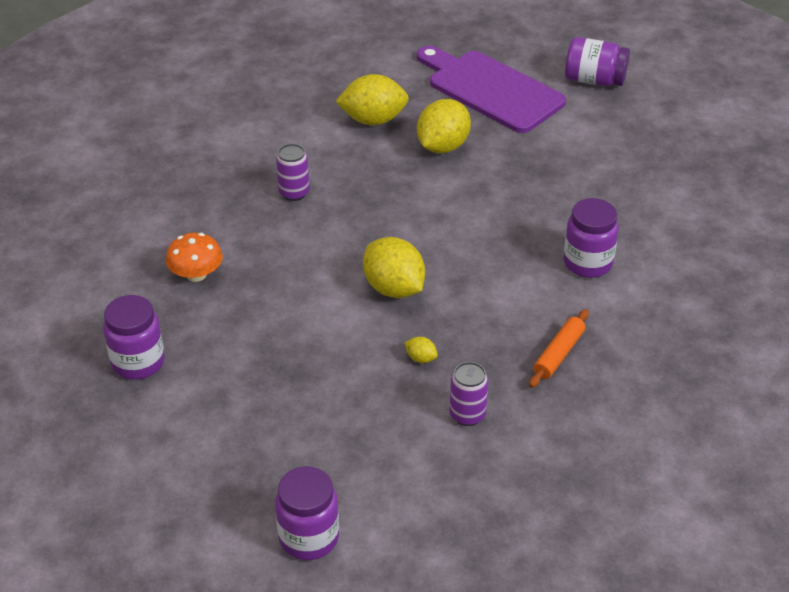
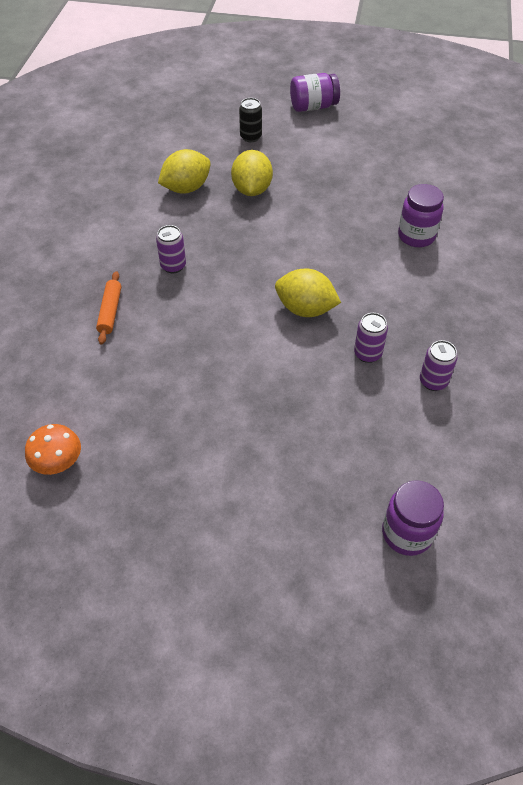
camera: 30 degrees left, 10 degrees up
purple jar [103,295,165,380] -> none
orange mushroom [166,233,223,282] -> orange mushroom moved to [25,424,81,475]
yellow lemon [405,337,438,363] -> purple can [354,313,388,363]
purple cutting board [417,46,566,133] -> black can [239,98,262,142]
orange rolling pin [529,309,589,388] -> orange rolling pin moved to [96,271,121,345]

